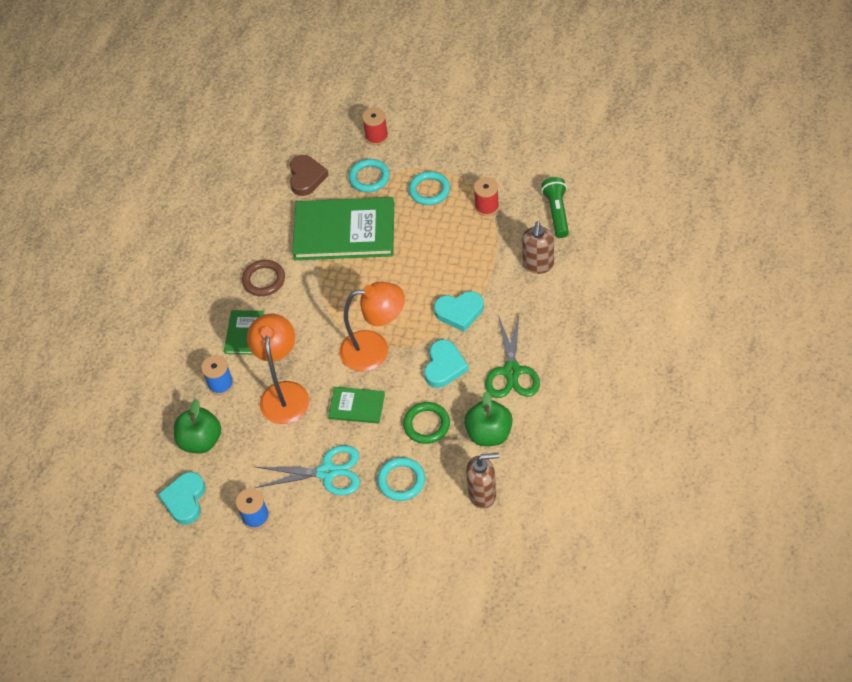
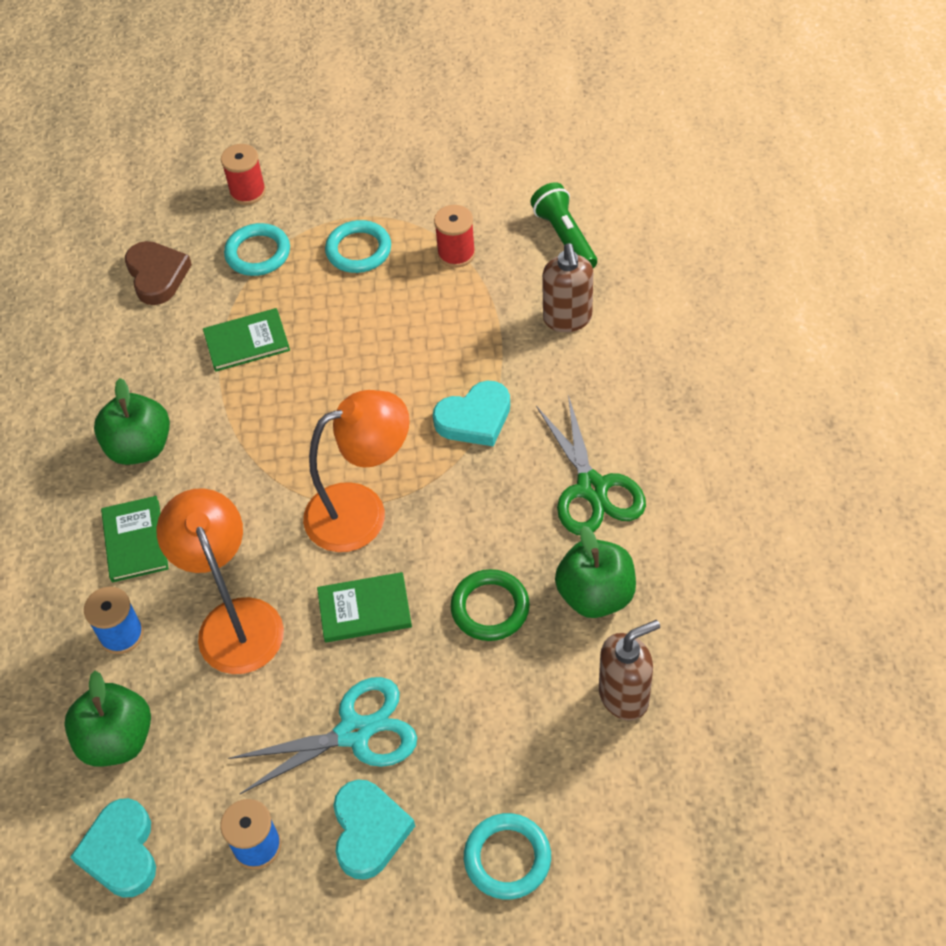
camera: 20 degrees left, 0 degrees up
brown ring [242,260,285,296] -> green apple [94,378,170,465]
green book [292,197,394,260] -> green book [203,308,290,372], size x0.48
turquoise ring [377,457,425,501] -> turquoise ring moved to [464,813,551,900]
turquoise heart [424,340,469,388] -> turquoise heart moved to [333,780,415,880]

